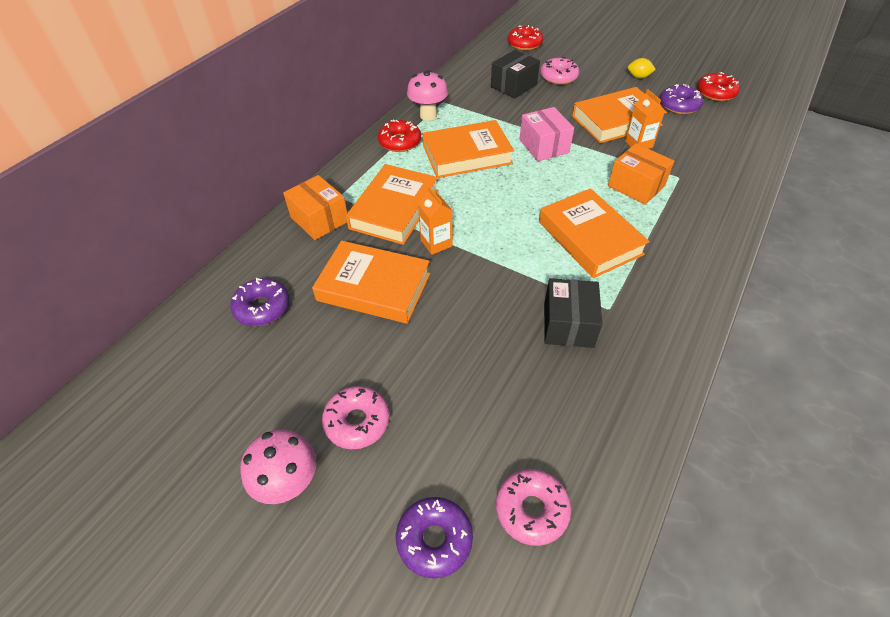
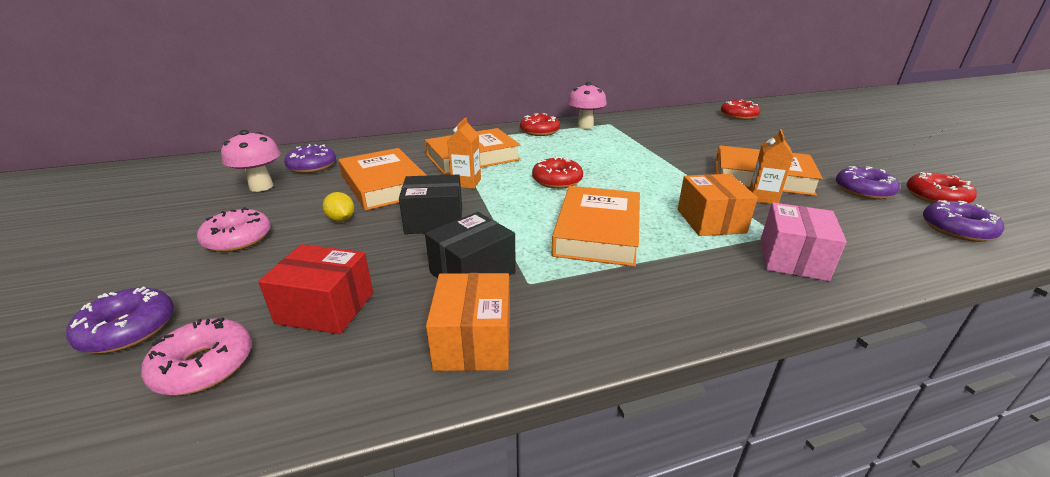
camera: 40 degrees right, 20 degrees down
pink mushroom [240,429,316,504] -> pink mushroom moved to [221,130,281,192]
orange box [283,175,347,240] -> orange box moved to [426,273,510,371]
orange book [423,120,514,178] -> none
black box [491,50,540,98] -> black box moved to [399,174,462,234]
pink box [520,107,574,161] -> pink box moved to [761,203,847,281]
pink donut [540,57,579,85] -> none
yellow lemon [628,58,656,78] -> yellow lemon moved to [323,192,354,222]
none -> red box [258,244,373,334]
none -> red donut [532,157,583,189]
none -> purple donut [923,200,1004,242]

